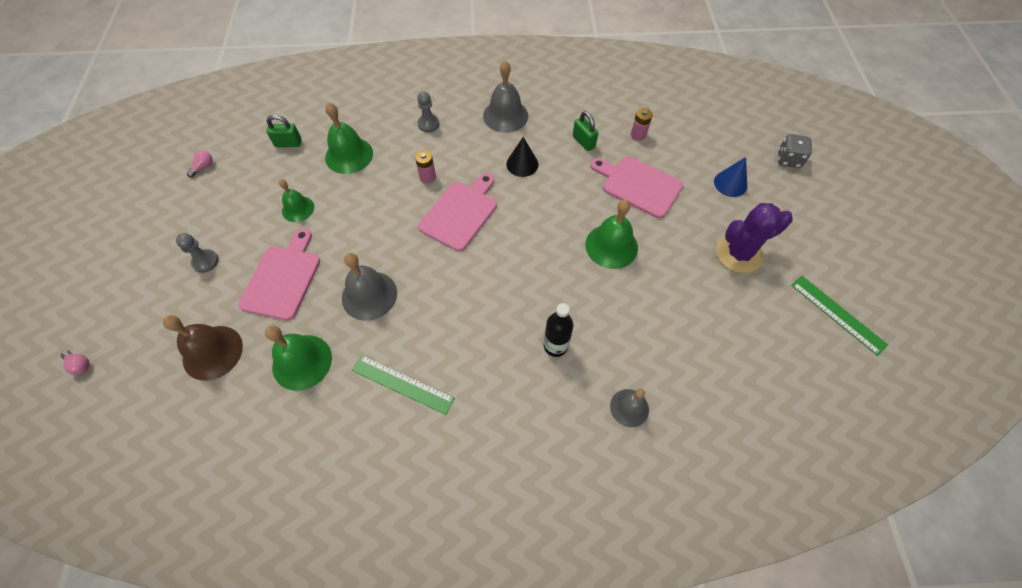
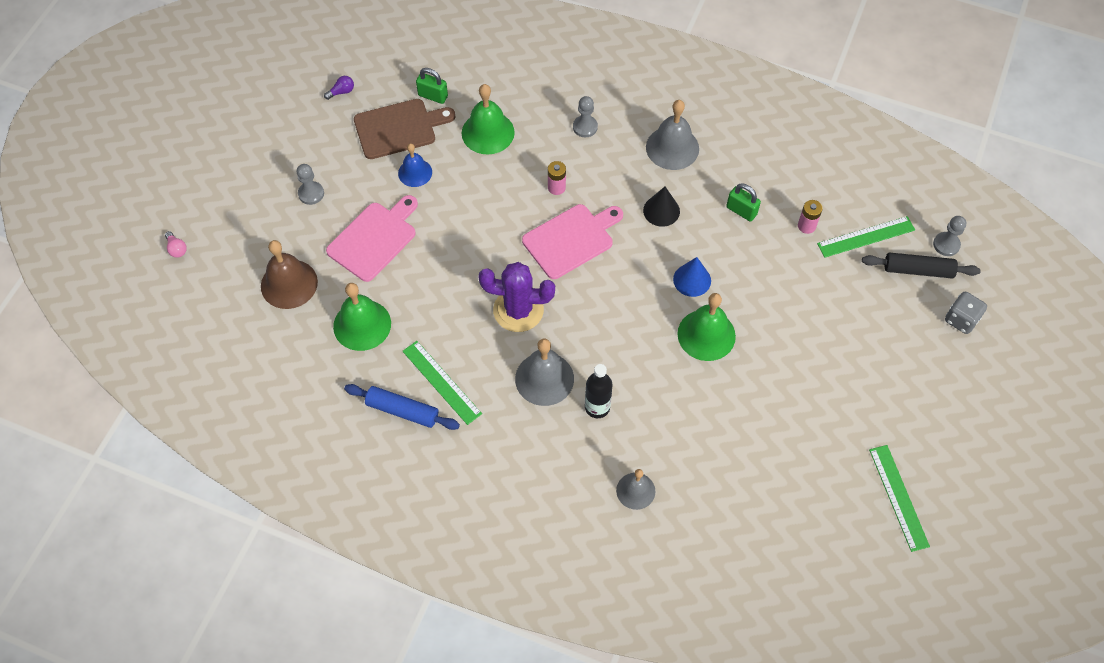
camera: 25 degrees right, 0 degrees up
pink light bulb [187,151,213,177] -> purple light bulb [324,76,354,100]
green bell [279,179,314,222] -> blue bell [398,143,432,187]
grey bell [342,253,397,321] -> grey bell moved to [515,338,574,406]
green padlock [573,111,598,151] -> green padlock turned 45 degrees counterclockwise [726,183,761,222]
pink cutting board [590,156,683,218] -> none
blue cone [714,157,747,197] -> blue cone moved to [673,257,711,297]
purple cactus [716,203,793,273] -> purple cactus moved to [479,262,555,332]
none -> blue rolling pin [344,384,460,430]
none -> brown cutting board [354,99,455,159]
none -> green ruler [817,216,915,258]
none -> black rolling pin [862,252,981,278]
none -> grey pawn [933,216,966,256]

